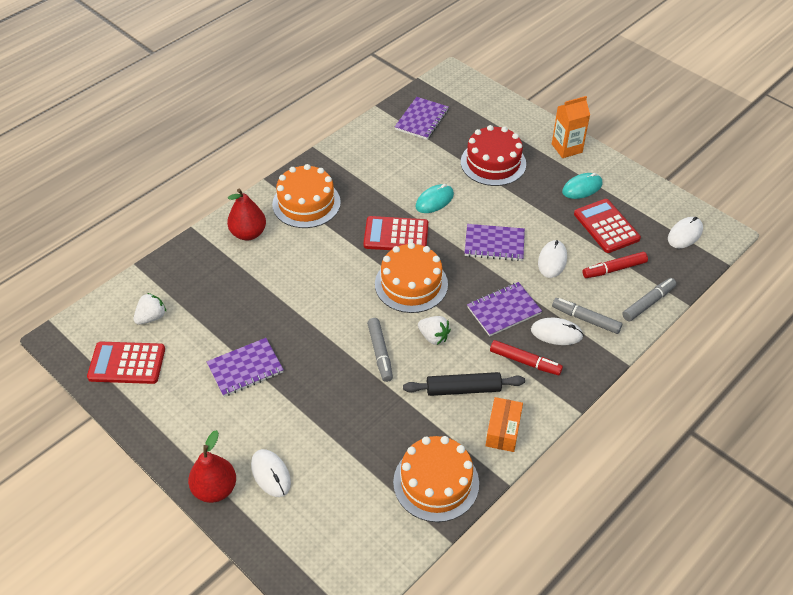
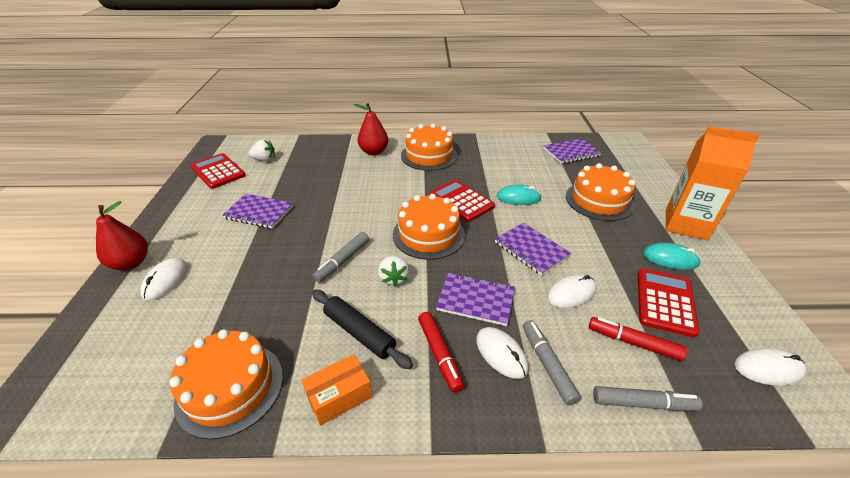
camera: 45 degrees right, 10 degrees down
red cake [461,125,526,186] -> orange cake [566,163,635,221]
orange carton [552,96,590,158] -> orange carton [666,126,760,240], size x1.51

